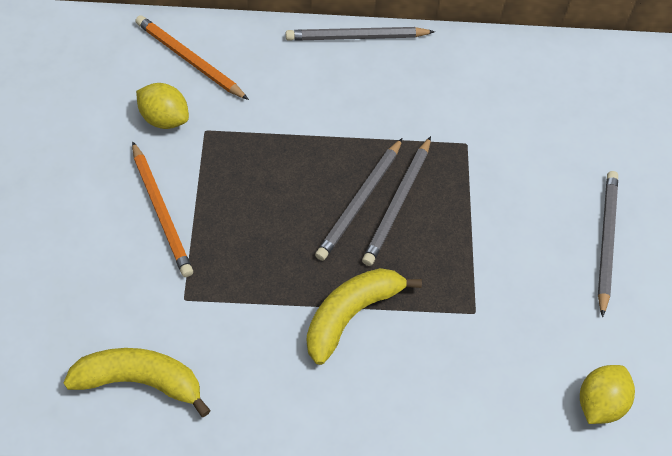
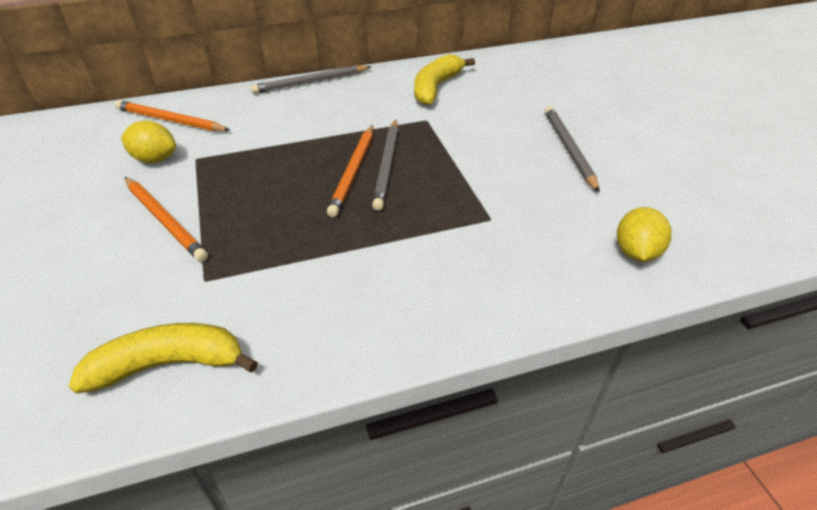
camera: 15 degrees left, 15 degrees down
yellow banana [307,268,422,365] -> yellow banana moved to [414,54,475,105]
grey pencil [315,138,402,261] -> orange pencil [327,125,373,217]

